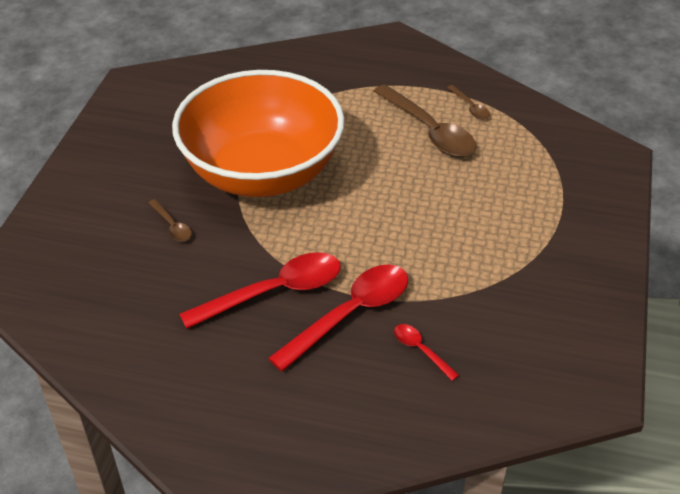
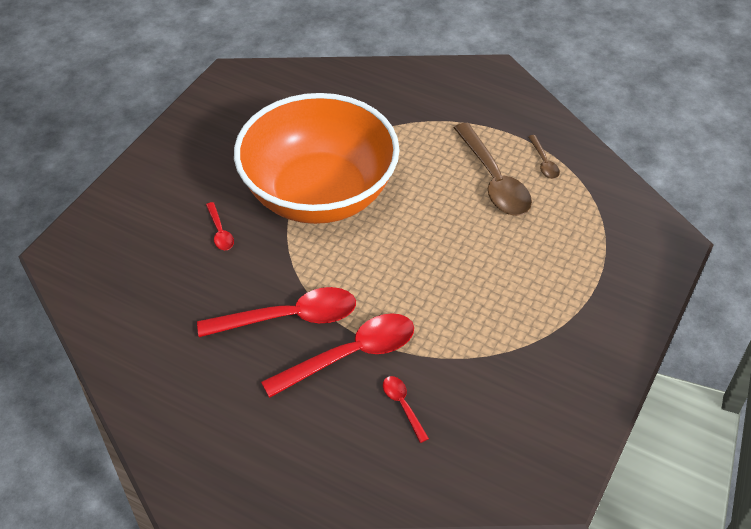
camera: 15 degrees right, 5 degrees up
brown spoon [148,199,192,241] -> red spoon [206,202,234,250]

